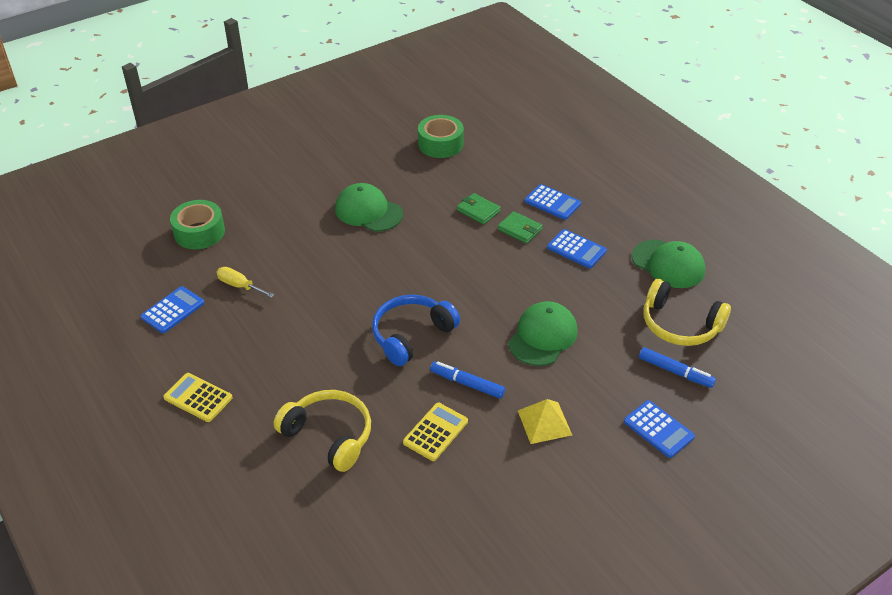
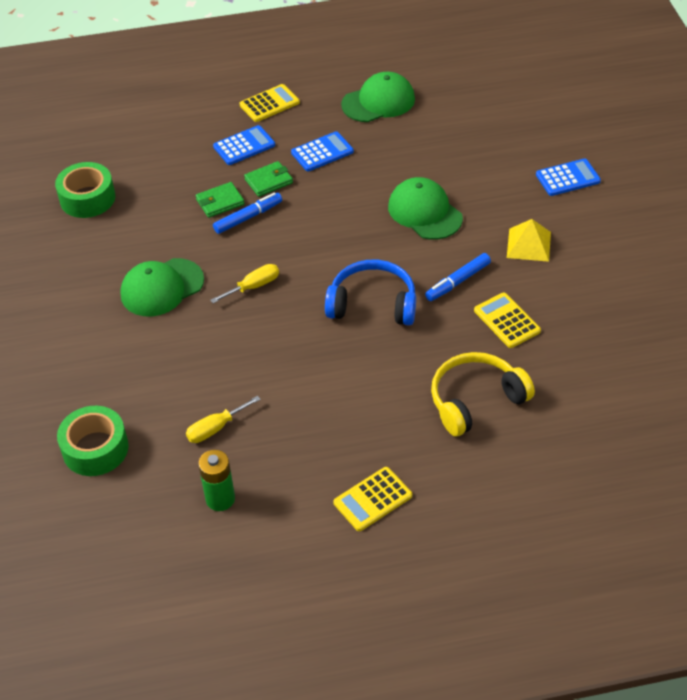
camera: 65 degrees left, 5 degrees up
blue calculator [141,286,204,333] -> green battery [198,450,235,511]
blue headphones [372,295,460,366] -> blue headphones turned 120 degrees clockwise [325,260,416,325]
blue marker [639,347,716,388] -> blue marker moved to [213,192,282,234]
yellow headphones [644,279,731,346] -> none
none -> yellow screwdriver [210,264,279,303]
none -> yellow calculator [239,84,300,122]

